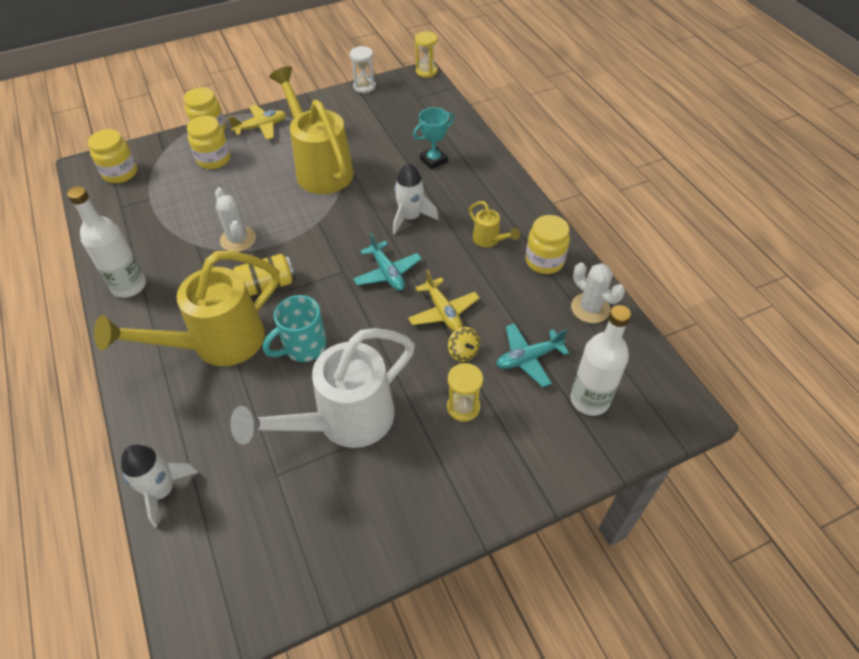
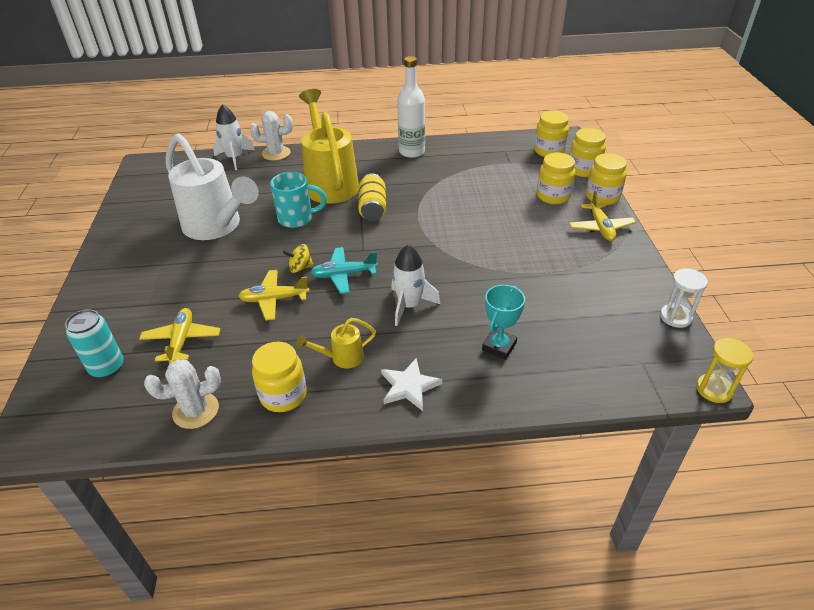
camera: 110 degrees right, 10 degrees down
white cactus [215,188,256,252] -> white cactus moved to [250,111,293,161]
white watering can [230,328,415,448] -> white watering can turned 150 degrees clockwise [166,134,259,240]
turquoise mug [263,295,327,362] -> turquoise mug turned 105 degrees clockwise [270,172,327,228]
yellow watering can [269,66,354,194] -> none
turquoise trophy [413,107,454,170] -> turquoise trophy turned 45 degrees clockwise [482,285,525,360]
yellow hourglass [447,363,483,422] -> none
yellow spinning top [448,327,480,362] -> yellow spinning top moved to [283,244,314,273]
turquoise plane [496,323,569,387] -> yellow plane [139,308,220,364]
white bottle [571,305,631,416] -> turquoise can [65,309,124,378]
none -> white star [381,358,442,411]
none -> yellow jar [570,128,606,177]

